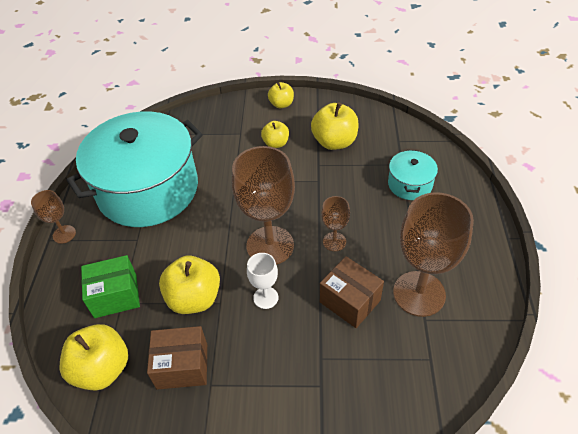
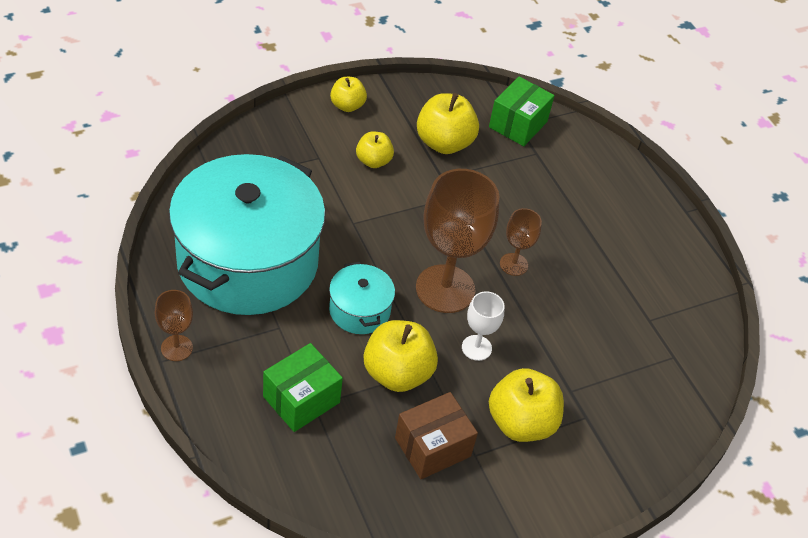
camera: 35 degrees left, 0 degrees up
yellow apple [59,324,128,391] -> yellow apple moved to [489,368,564,442]
brown box [320,256,384,328] -> none
turquoise pot [388,150,438,200] -> turquoise pot moved to [329,262,395,334]
brown goblet [393,192,474,317] -> none
none -> green box [489,77,554,146]

